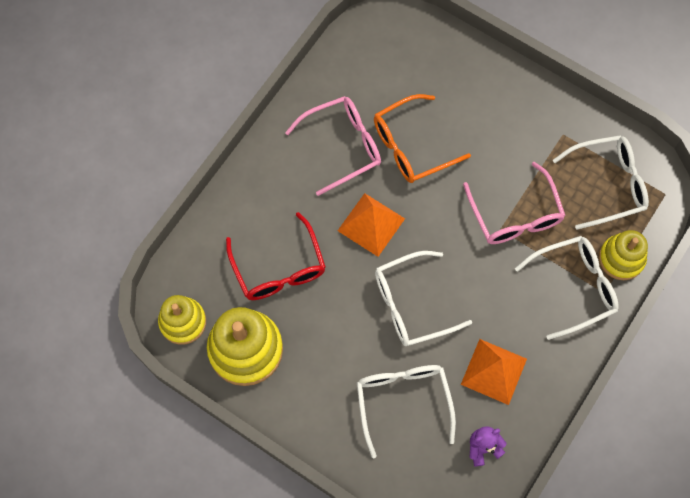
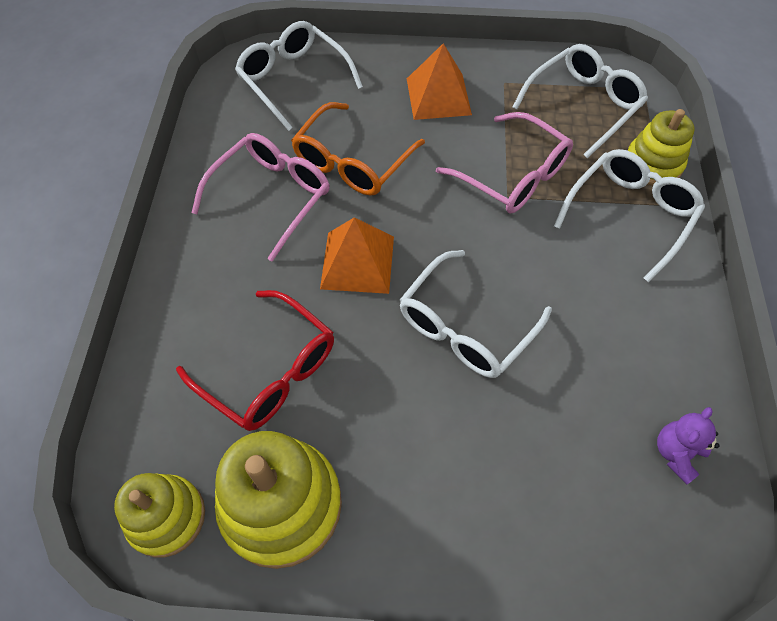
camera: 30 degrees left, 10 degrees down
white glasses [357,365,456,459] -> white glasses moved to [235,21,363,131]
orange pyramid [461,339,527,405] -> orange pyramid moved to [407,43,472,120]

